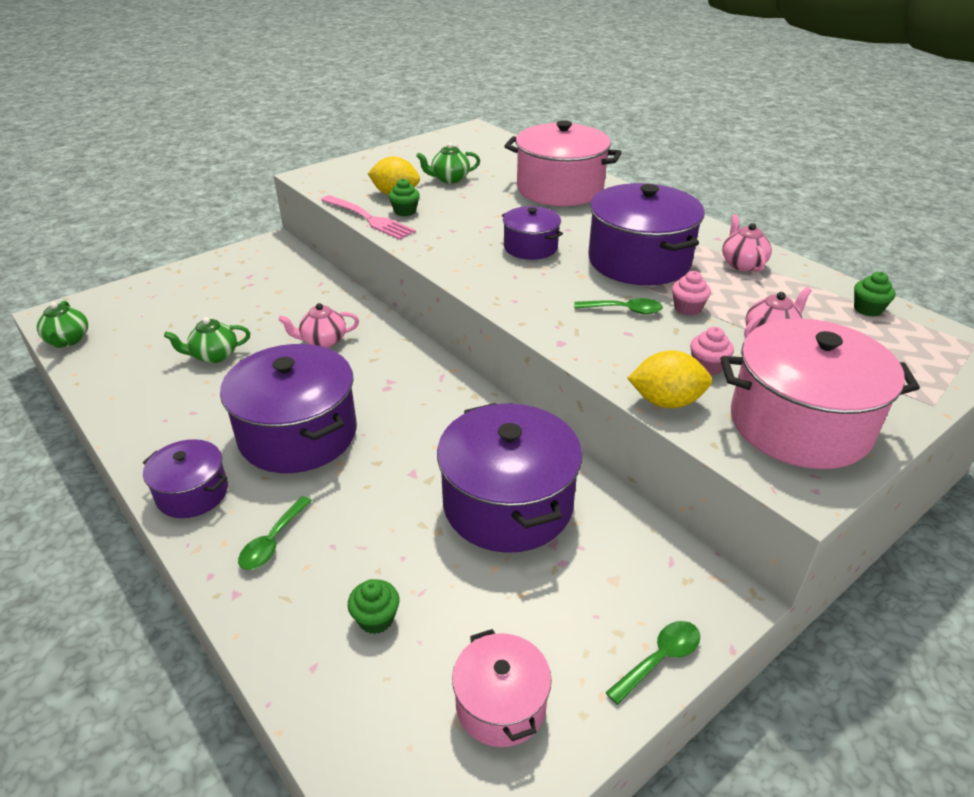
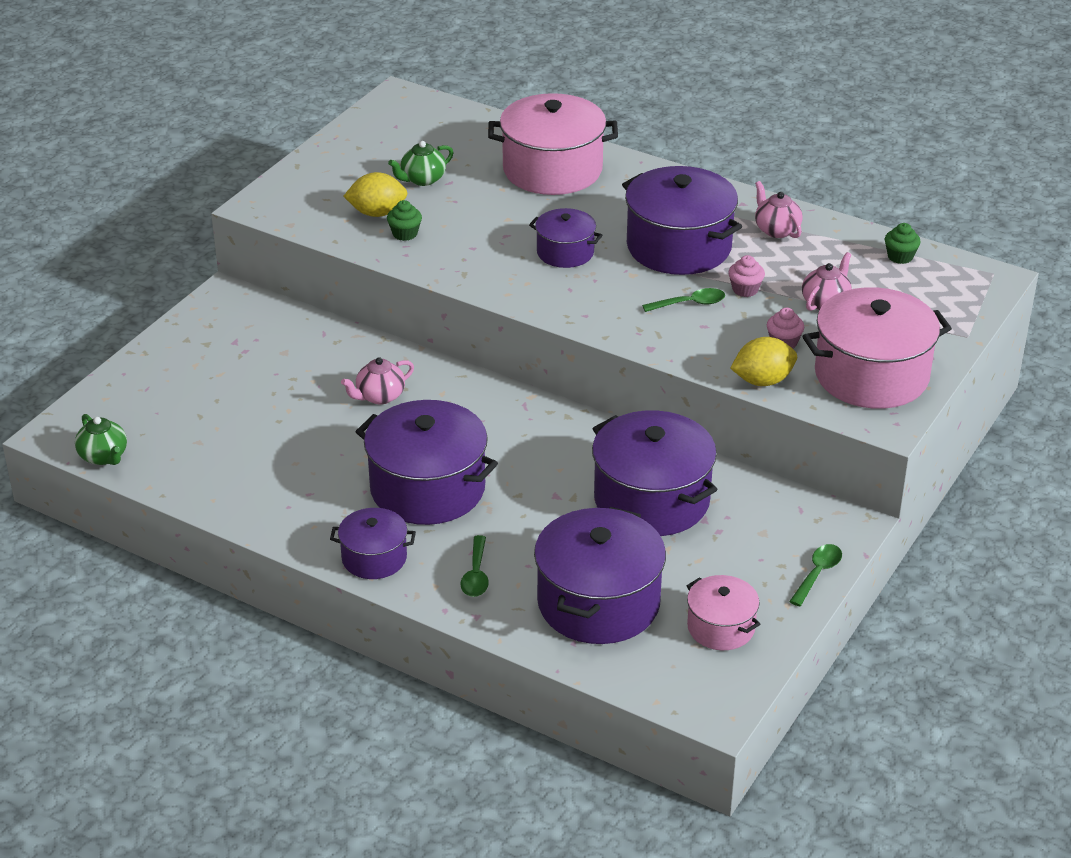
camera: 20 degrees left, 0 degrees up
green teapot [164,317,250,363] -> none
pink fork [321,195,416,240] -> none
green cupcake [348,579,399,634] -> purple pot [534,507,666,644]

